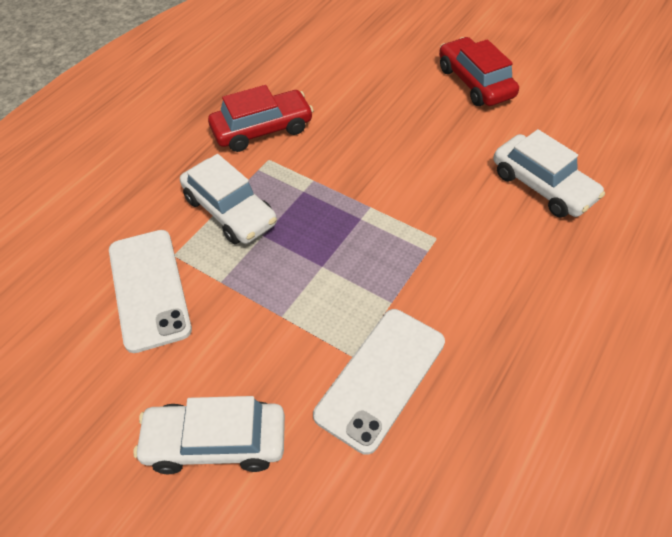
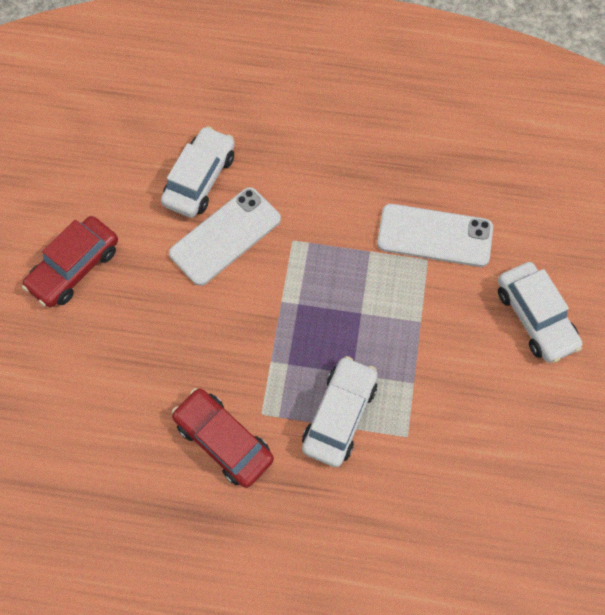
camera: 115 degrees left, 15 degrees up
white phone [109,230,192,353] -> white phone moved to [169,187,281,286]

